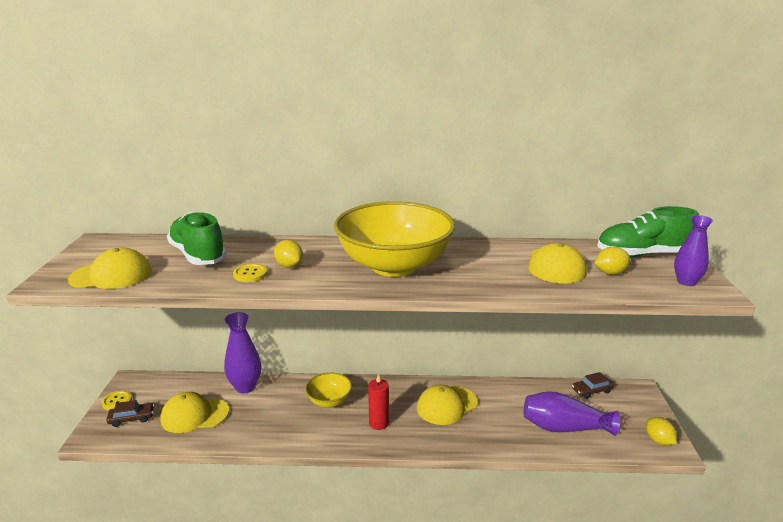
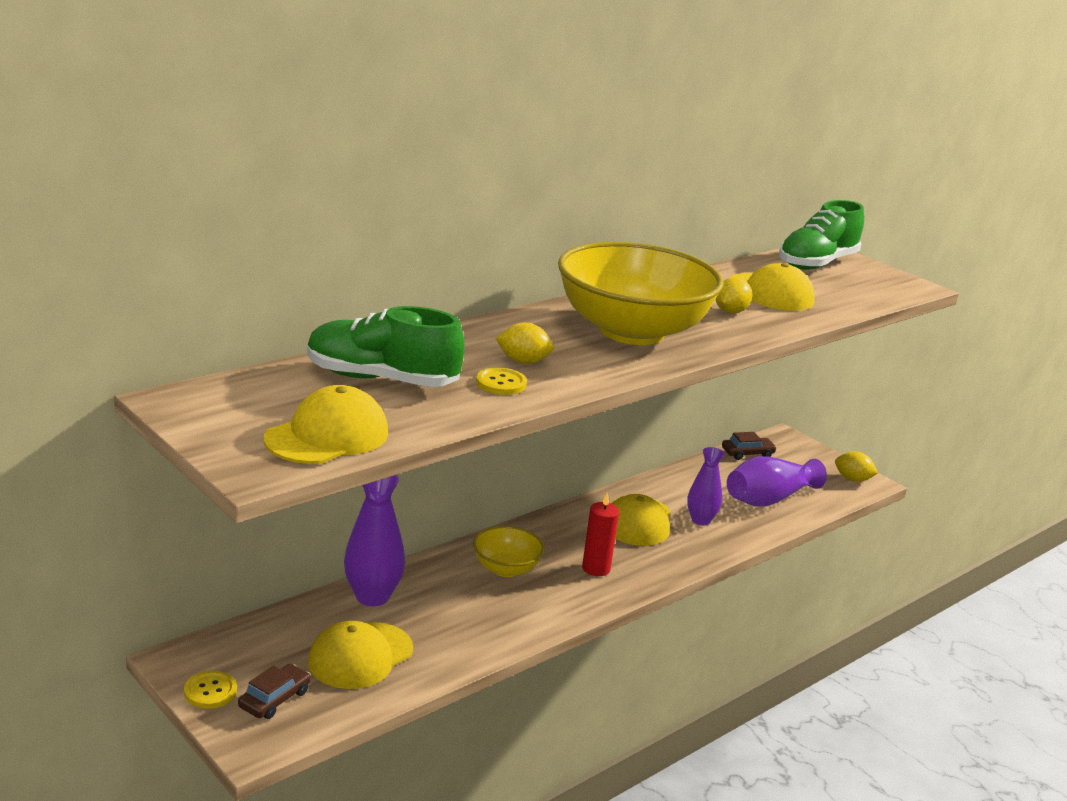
camera: 45 degrees left, 0 degrees up
brown car [572,372,614,399] -> brown car turned 135 degrees counterclockwise [722,432,777,460]
yellow lemon [594,247,631,275] -> yellow lemon moved to [715,277,752,314]
purple vase [674,215,713,286] -> purple vase moved to [687,447,724,525]

